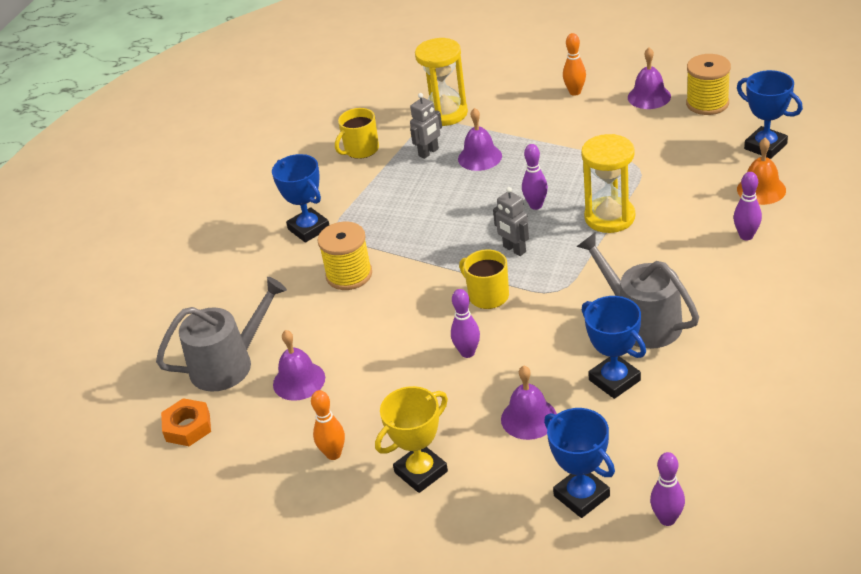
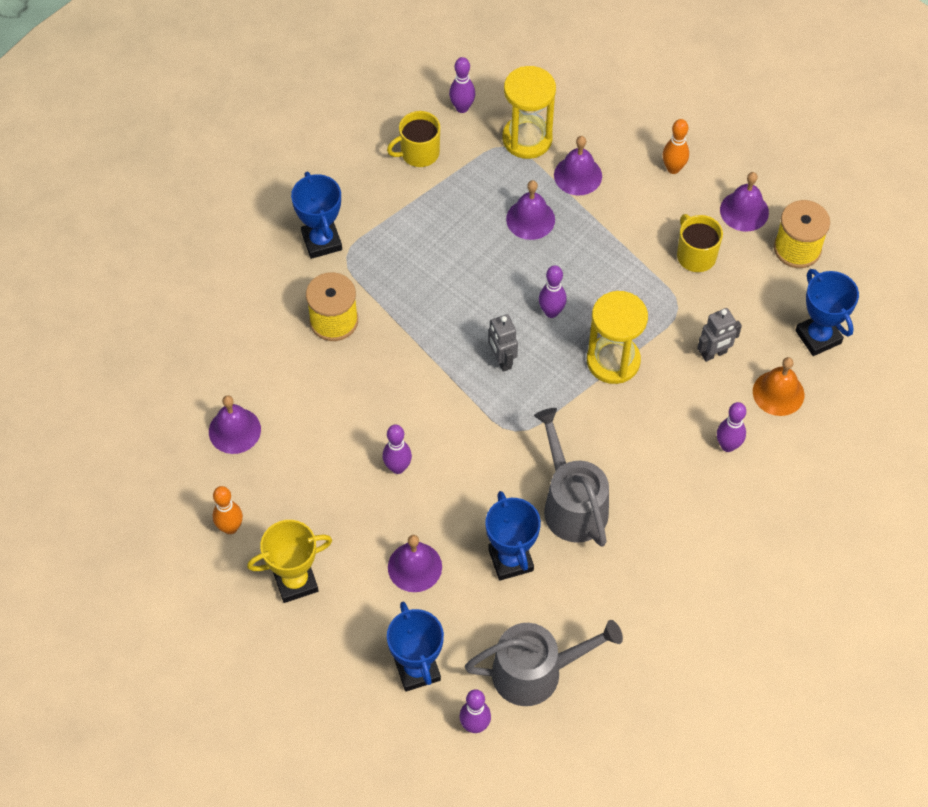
camera: 15 degrees right, 20 degrees up
grey watering can [156,277,287,392] -> grey watering can moved to [465,620,623,706]
orange nut [161,398,211,446] -> none
grey robot [410,93,442,159] -> grey robot moved to [697,308,742,362]
yellow mug [459,249,509,309] -> yellow mug moved to [677,214,723,272]
none -> purple bowling pin [449,57,475,113]
none -> purple bell [554,136,602,196]

